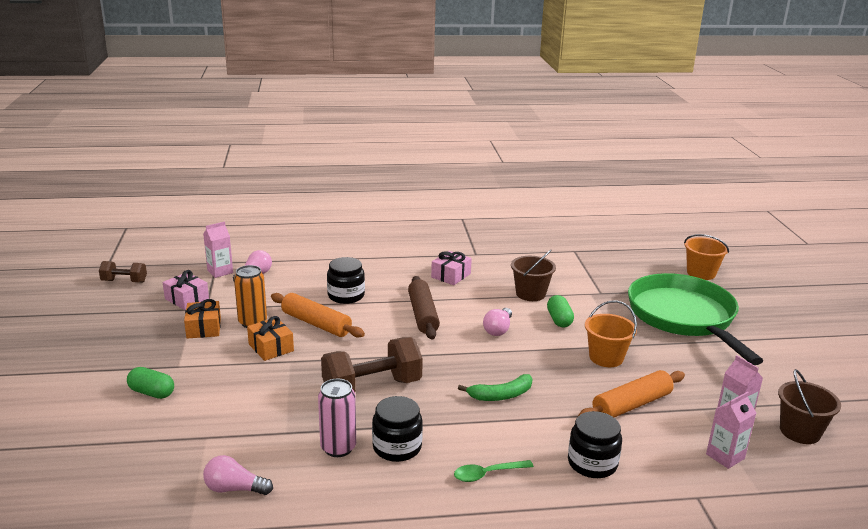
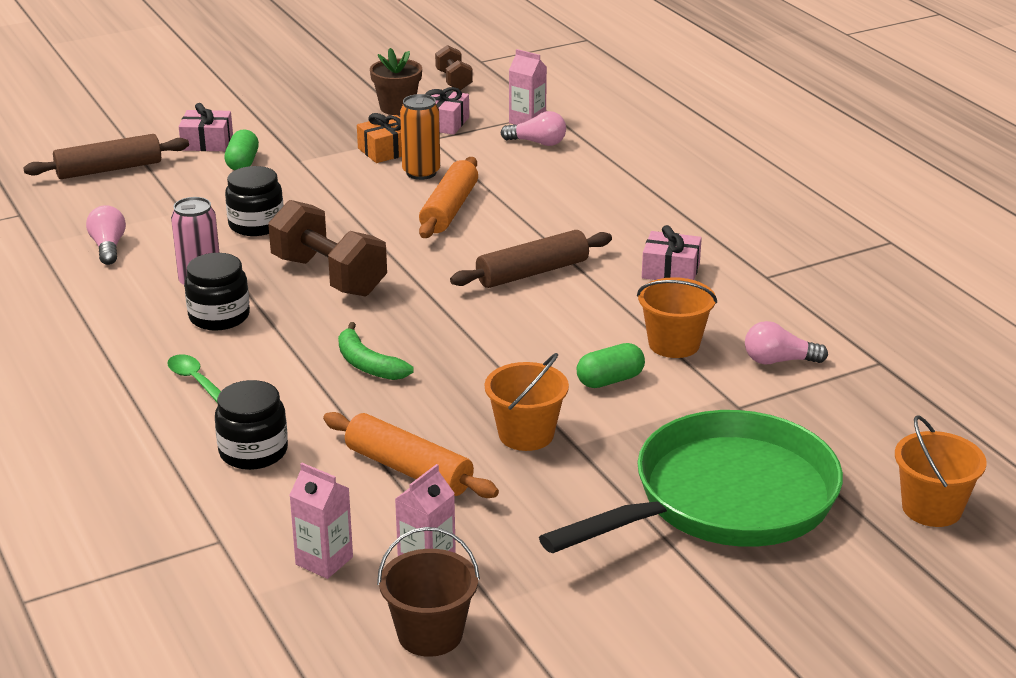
camera: 70 degrees right, 5 degrees up
orange gift [247,316,294,361] -> none
black jar [327,257,365,304] -> black jar moved to [225,166,284,236]
pink light bulb [483,308,512,336] -> pink light bulb moved to [745,321,828,364]
brown bucket [511,250,556,301] -> orange bucket [637,277,717,358]
none -> brown rolling pin [23,134,189,179]
none -> pink gift [179,103,233,151]
none -> brown flower pot [370,48,422,115]

